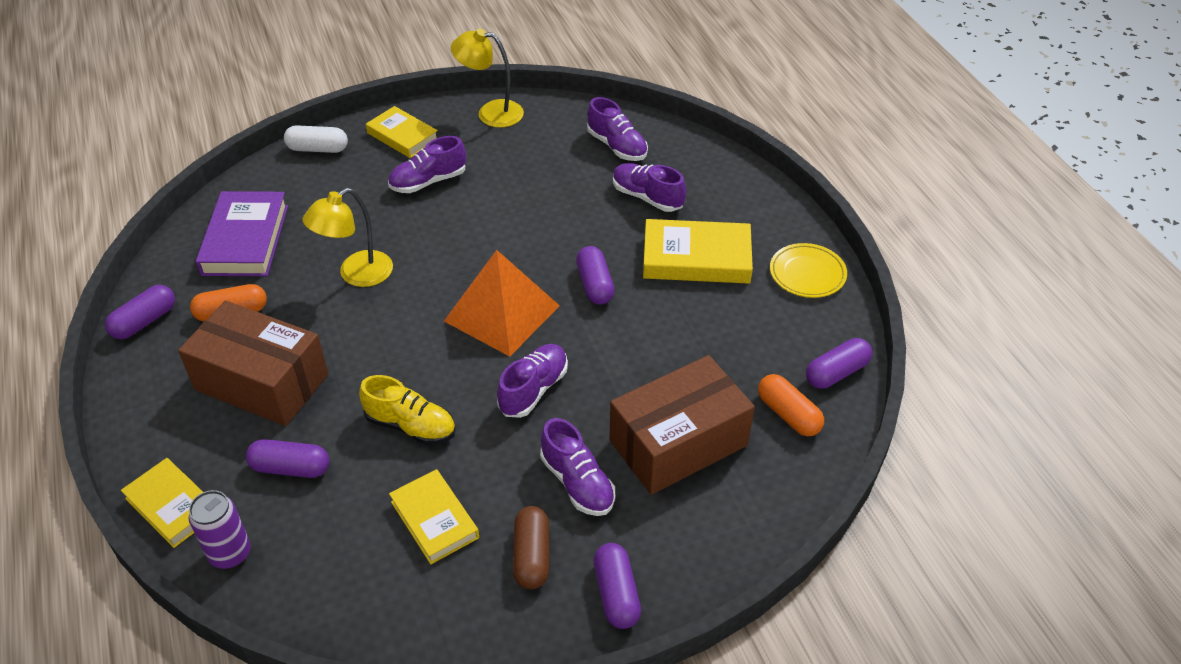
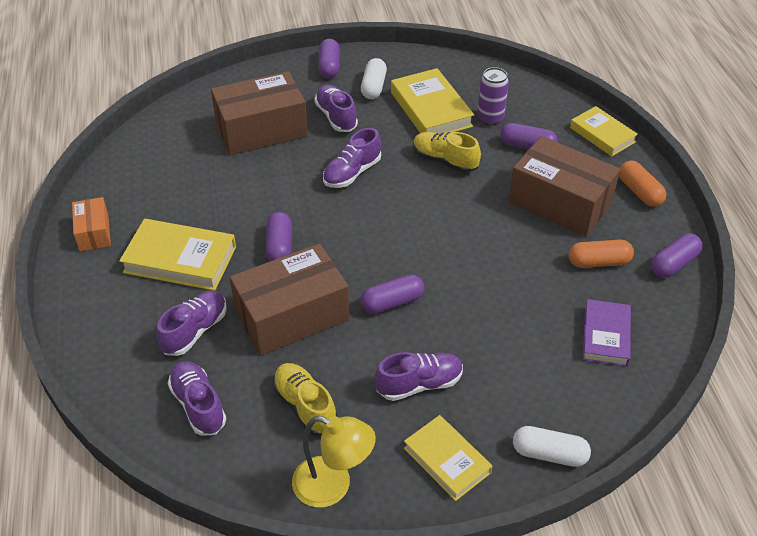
camera: 170 degrees left, 0 degrees up
purple can [189,490,251,569] -> purple can moved to [477,67,509,126]
purple book [196,191,288,276] -> purple book [583,299,631,367], size x0.66
yellow lamp [303,188,393,287] -> none
yellow book [389,469,479,564] -> yellow book [391,68,474,134], size x1.50
orange pyramid [444,250,560,357] -> none
brown capsule [513,506,549,589] -> white capsule [361,58,387,99]
purple shoe [613,163,686,212] -> purple shoe turned 105 degrees counterclockwise [156,291,227,356]
orange capsule [758,374,824,436] -> orange capsule moved to [619,161,666,207]
yellow plate [770,243,847,298] -> orange box [72,197,111,251]
purple capsule [806,338,872,389] -> purple capsule moved to [360,274,424,314]
none -> brown box [230,243,349,356]
none -> yellow shoe [273,363,337,436]

